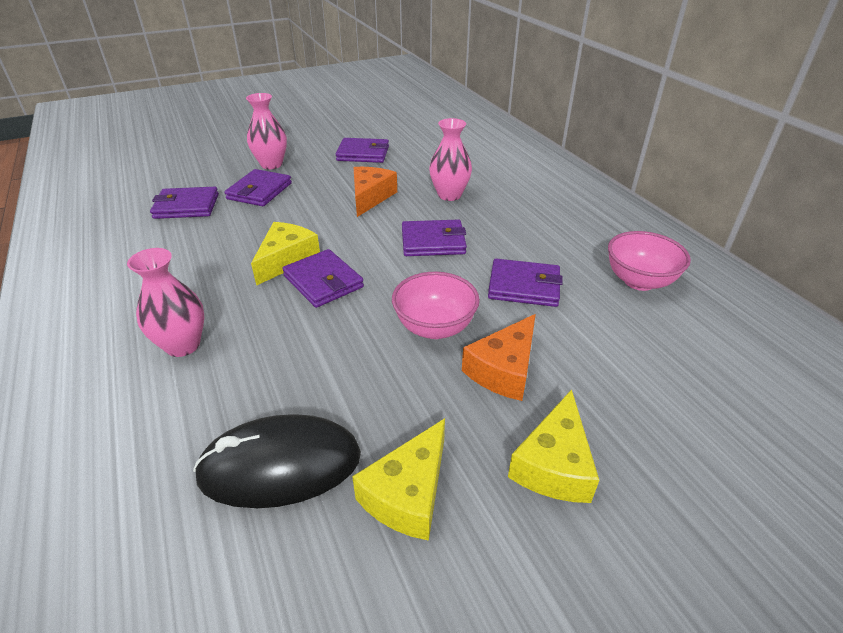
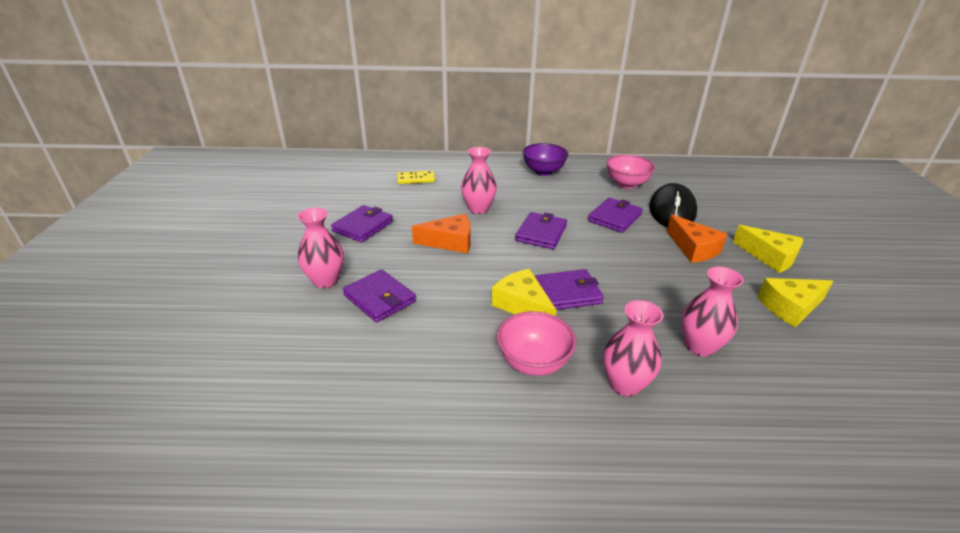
camera: 65 degrees left, 5 degrees down
purple wallet [150,187,219,219] -> none
black mouse [193,414,361,508] -> black mouse moved to [649,183,697,227]
yellow cheese [352,418,445,541] -> yellow cheese turned 105 degrees clockwise [757,278,833,328]
orange cheese [354,167,397,217] -> orange cheese turned 135 degrees clockwise [412,214,471,254]
pink bowl [392,272,480,339] -> pink bowl moved to [497,311,577,376]
none -> yellow domino [397,171,435,184]
none -> purple bowl [522,143,569,176]
none -> pink vase [681,266,744,357]

